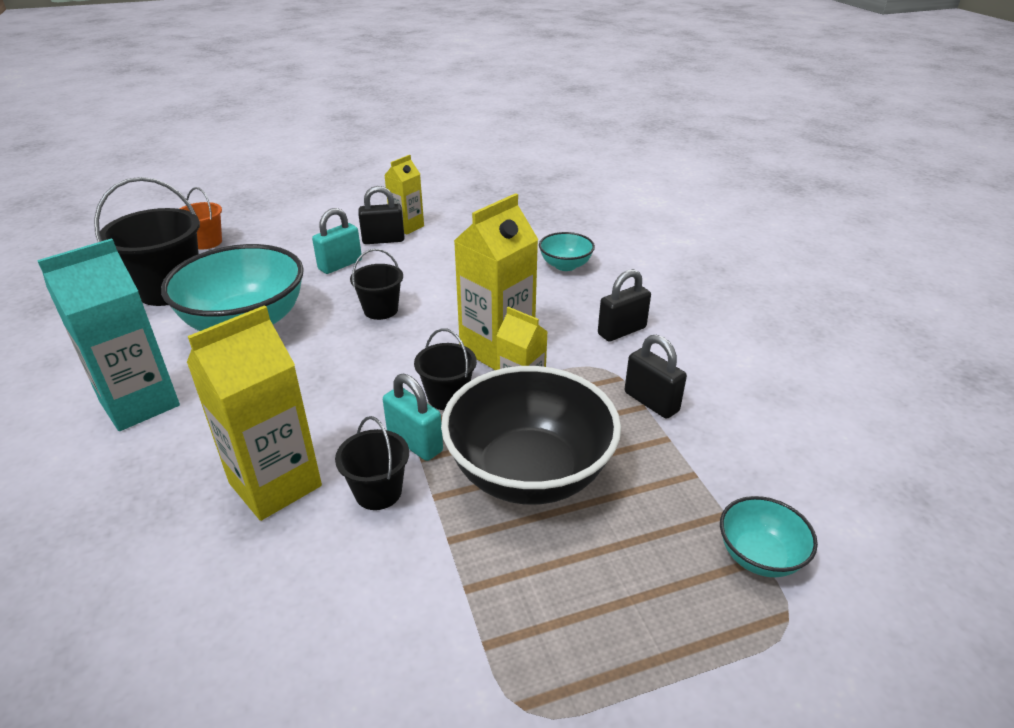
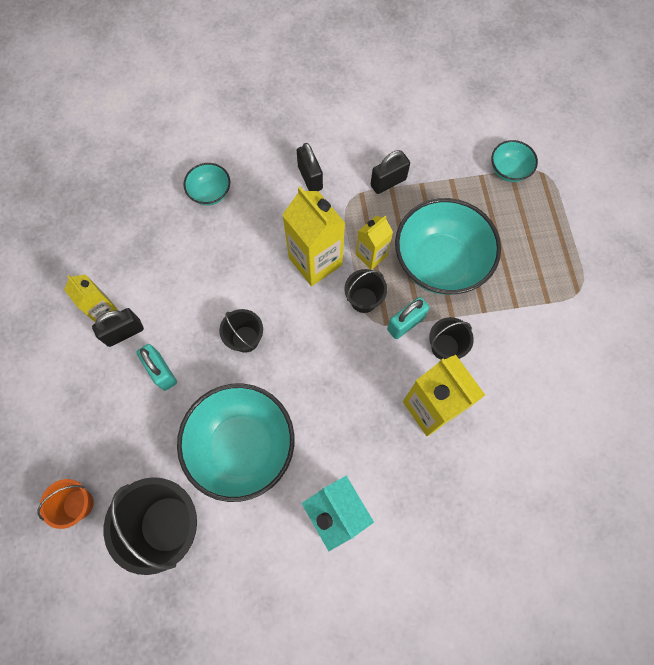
camera: 80 degrees left, 35 degrees up
black padlock [358,186,405,244] -> black padlock turned 60 degrees clockwise [92,308,144,347]
black bowl [441,366,621,505] -> turquoise bowl [395,198,501,295]

